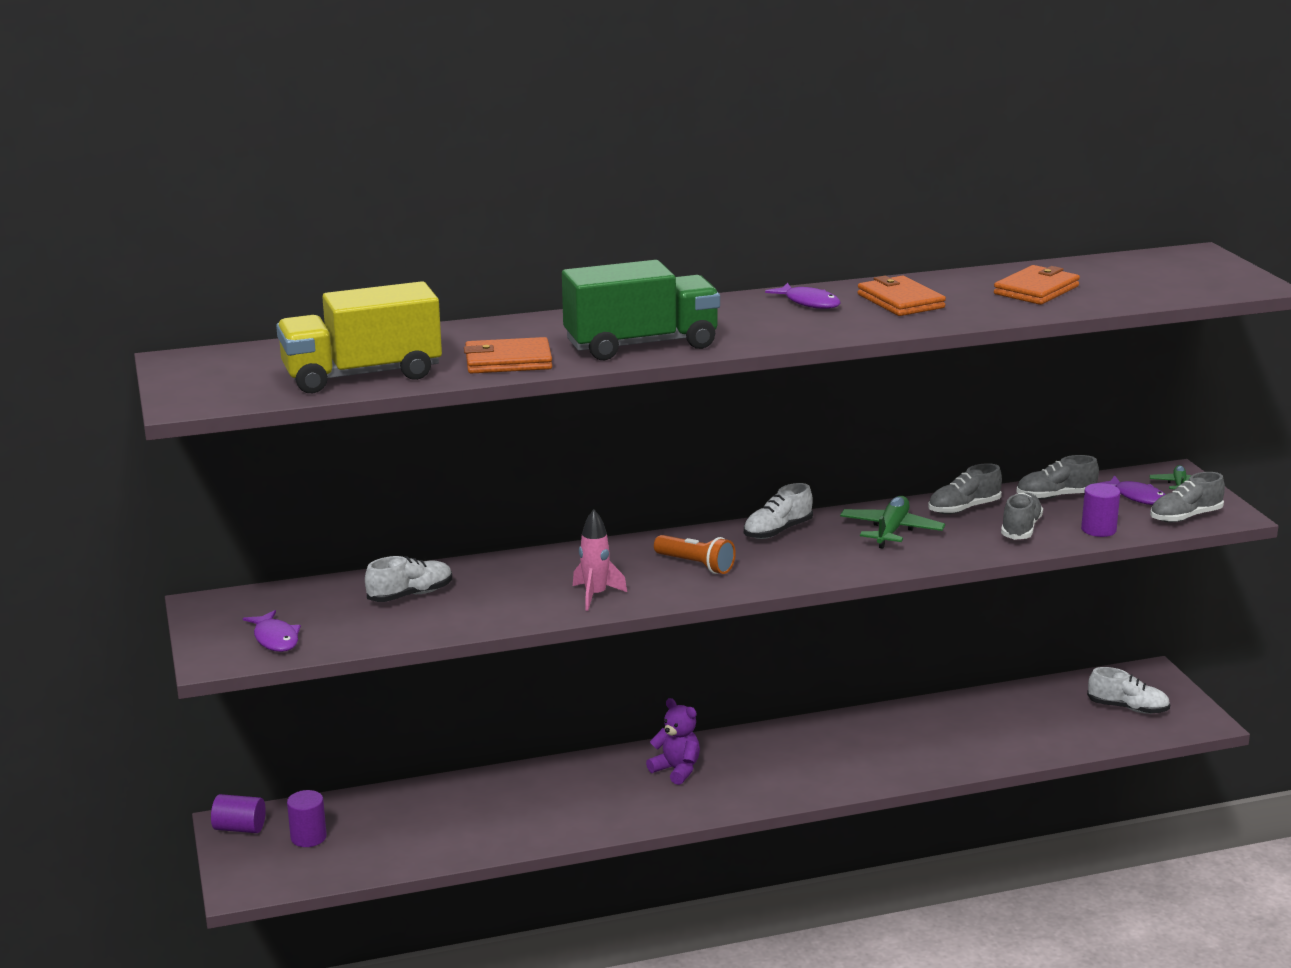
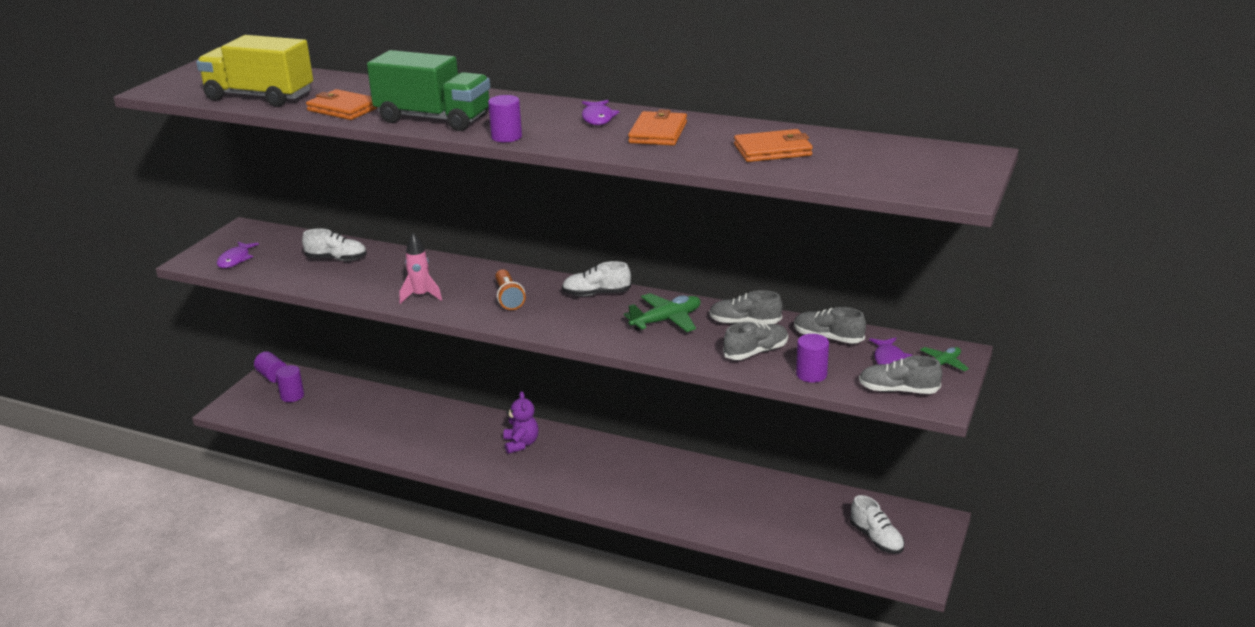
camera: 40 degrees right, 5 degrees up
none -> purple cylinder [488,95,522,142]

